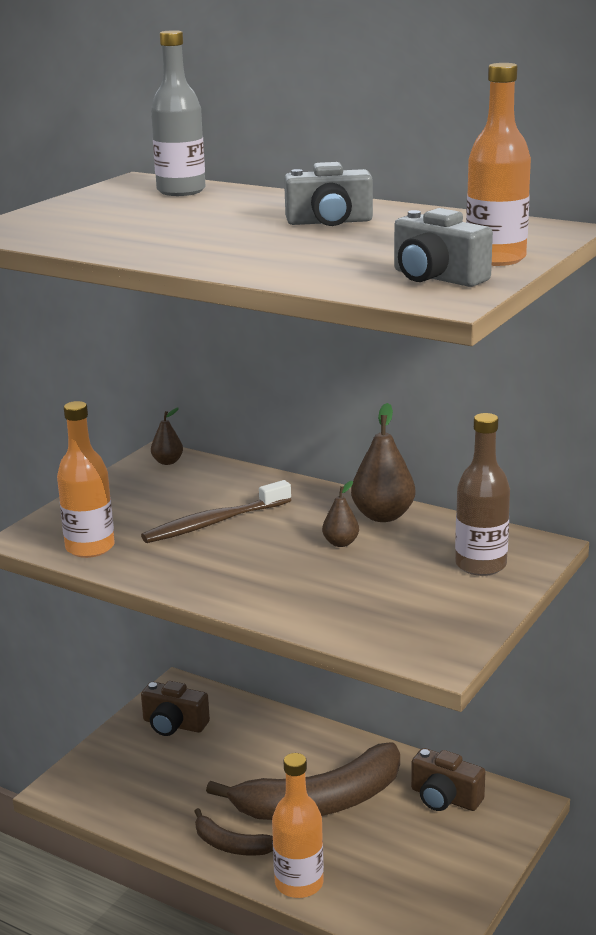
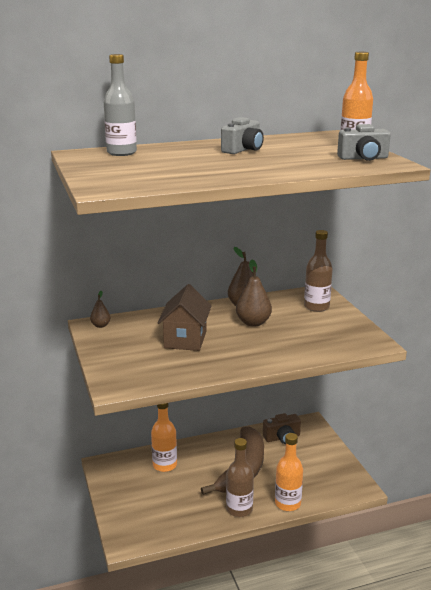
camera: 50 degrees left, 0 degrees up
orange bottle [57,401,115,558] -> orange bottle moved to [151,403,177,472]
brown toothbrush [141,480,291,543] -> brown house [157,284,212,351]
brown camera [141,681,210,736] -> none
brown banana [194,808,273,856] -> brown bottle [226,438,254,517]
brown pear [322,481,359,547] -> brown pear [236,260,272,327], size x1.80

